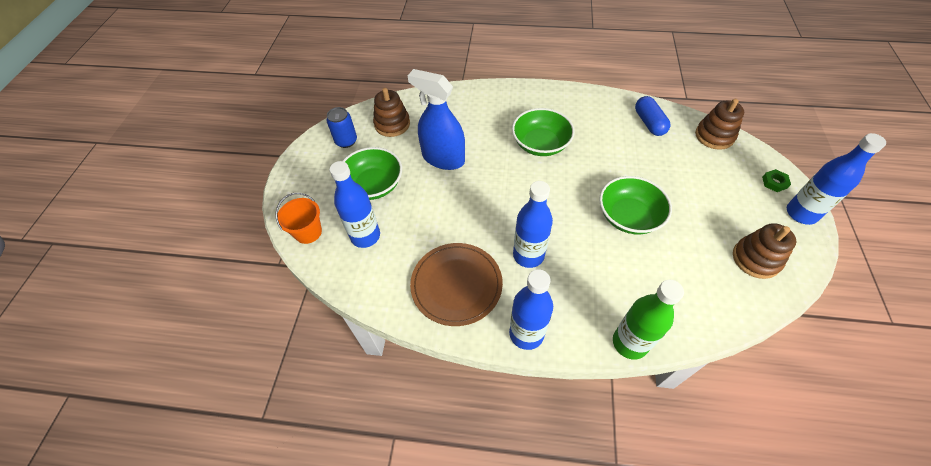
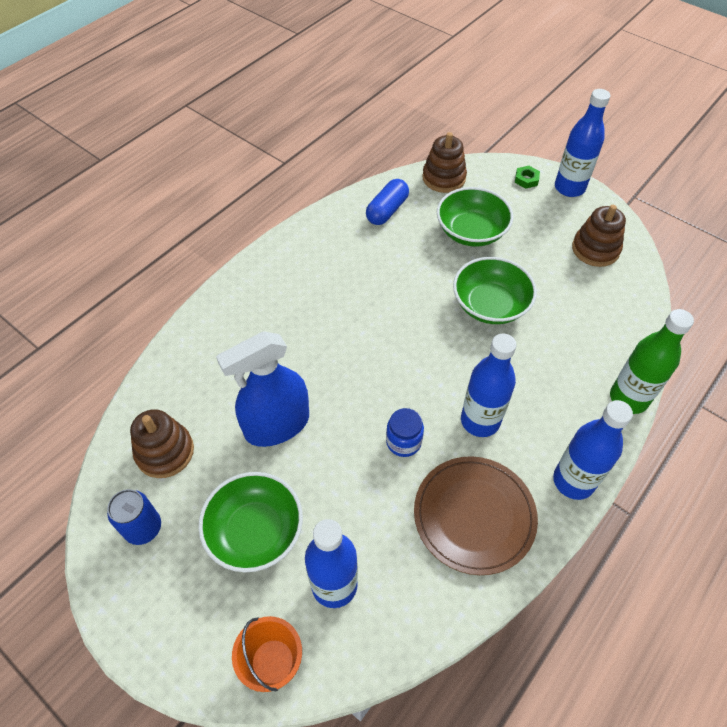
camera: 60 degrees left, 0 degrees up
green bowl [512,108,575,156] -> green bowl moved to [437,187,513,247]
blue capsule [635,96,670,136] -> blue capsule turned 75 degrees counterclockwise [366,179,409,225]
none -> blue jar [386,408,424,457]

